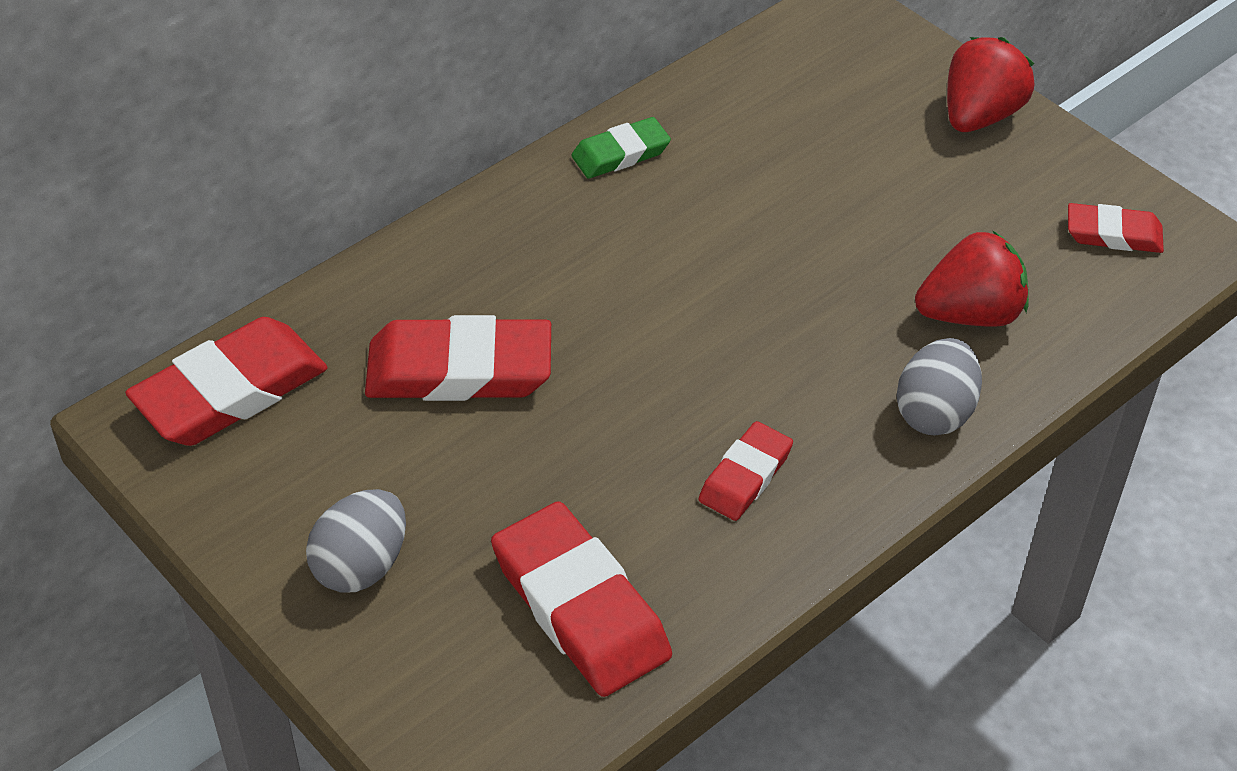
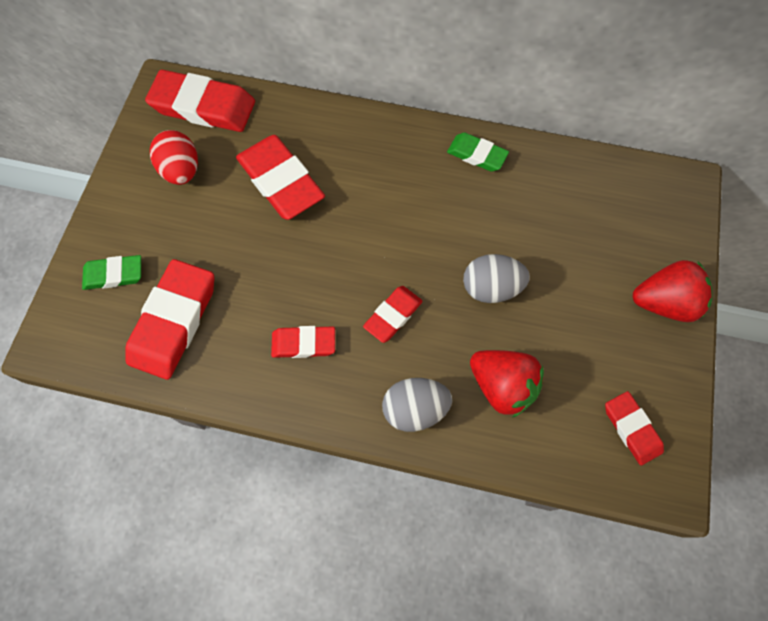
camera: 55 degrees right, 20 degrees up
grey egg [306,489,406,593] -> grey egg moved to [463,254,530,303]
none -> green eraser [82,255,141,290]
none -> red egg [150,130,198,185]
none -> red eraser [363,286,423,343]

